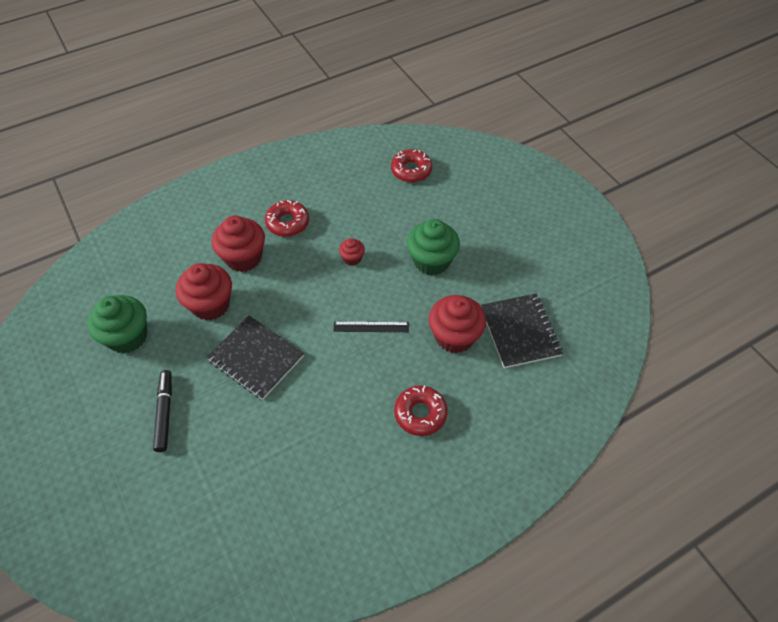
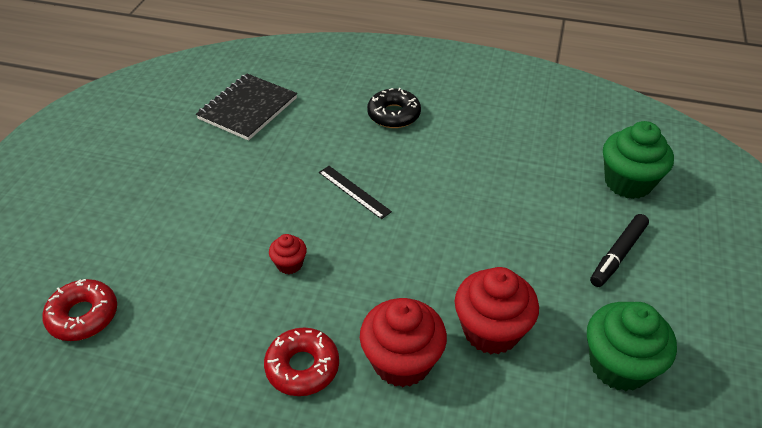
camera: 135 degrees left, 10 degrees down
black notebook [206,316,304,400] -> none
red donut [394,385,448,436] -> black donut [367,88,421,128]
green cupcake [407,219,460,275] -> green cupcake moved to [603,121,674,199]
red cupcake [429,295,486,353] -> none

